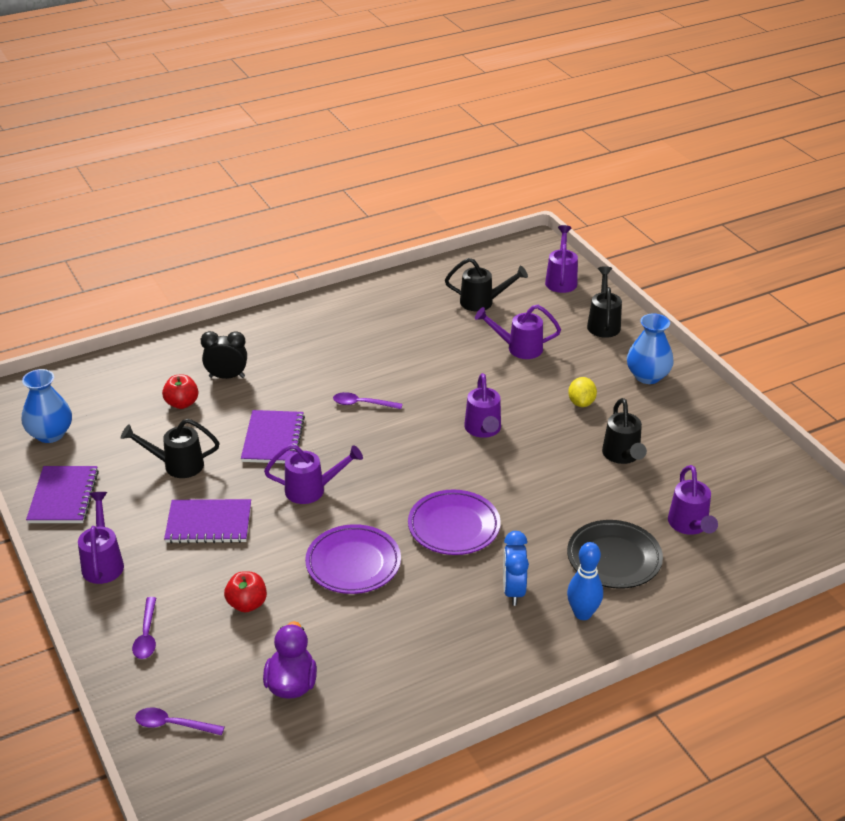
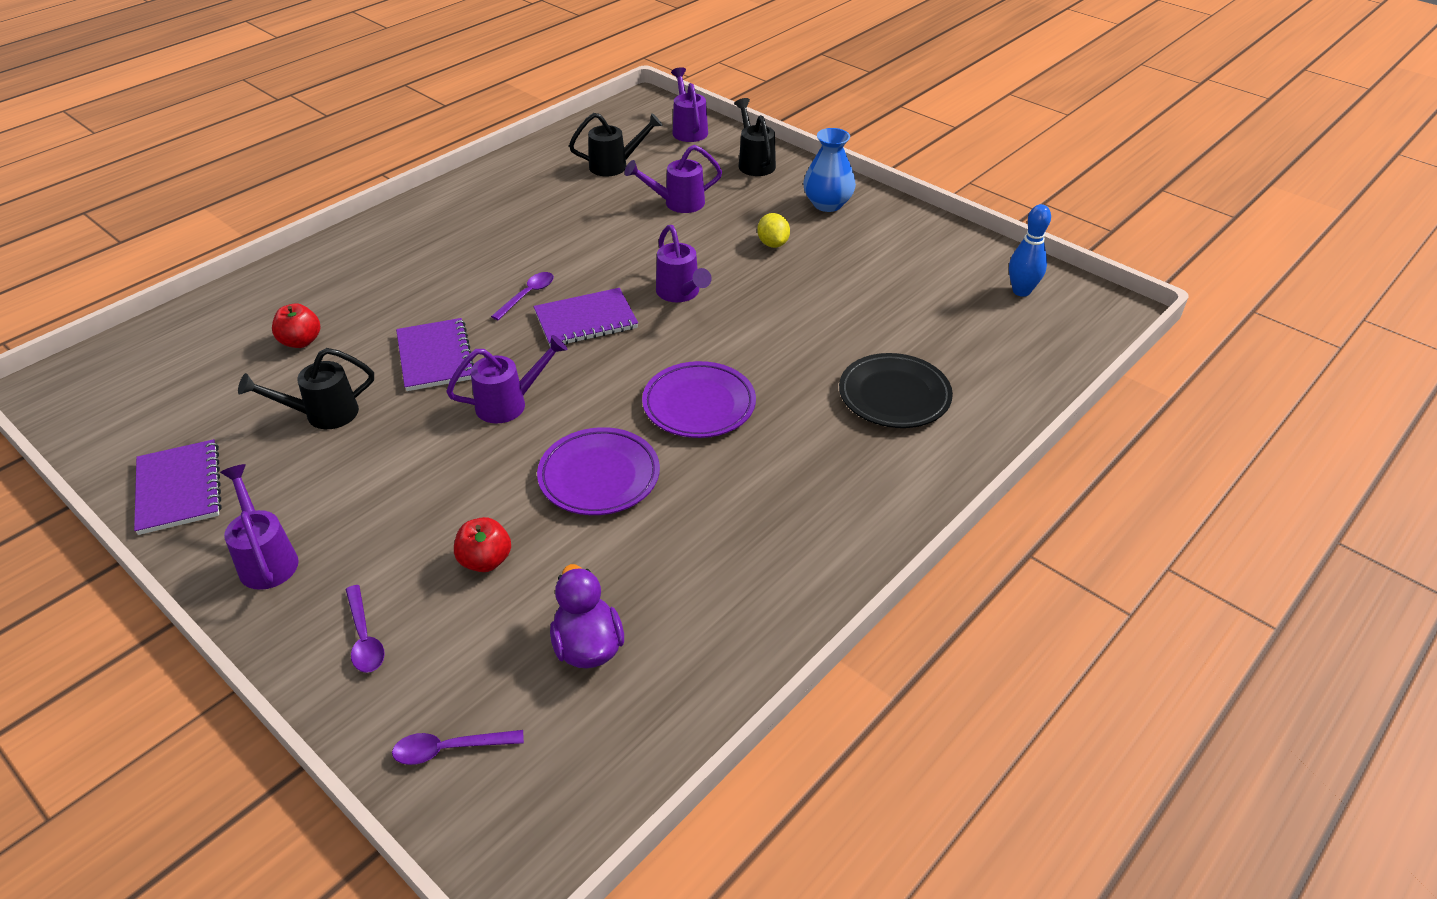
camera: 20 degrees left, 5 degrees up
blue vase [22,369,72,443] -> none
purple notebook [164,499,251,544] -> purple notebook moved to [534,288,638,346]
black clock [201,331,247,379] -> none
purple spoon [333,392,402,409] -> purple spoon turned 135 degrees clockwise [491,272,554,320]
blue clock [503,531,529,606] -> none
blue bowling pin [567,542,603,620] -> blue bowling pin moved to [1009,204,1051,297]
black watering can [602,398,647,464] -> none
purple watering can [668,465,718,535] -> none

